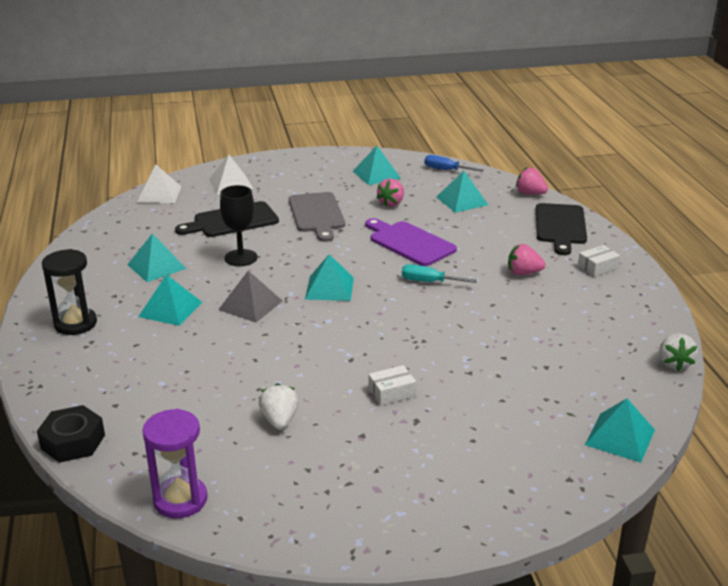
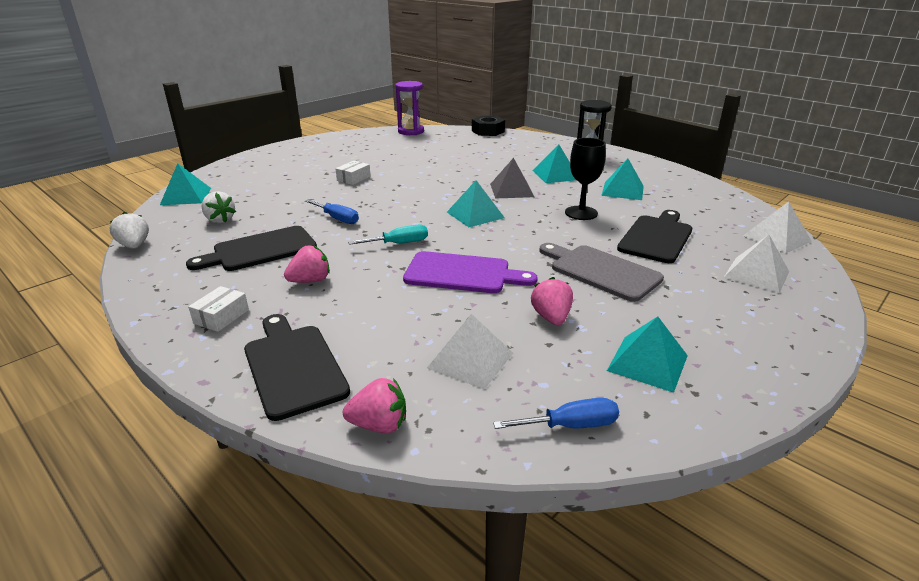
camera: 145 degrees right, 0 degrees up
white strawberry [259,383,299,430] -> white strawberry moved to [201,191,236,223]
turquoise pyramid [436,171,488,213] -> white pyramid [427,314,513,390]
none -> black cutting board [186,226,317,271]
none -> blue screwdriver [305,199,359,224]

